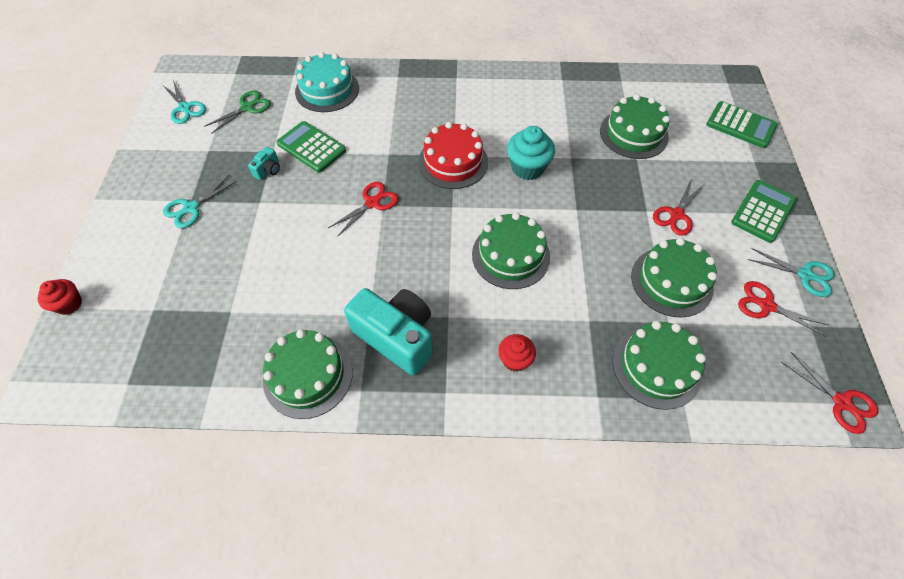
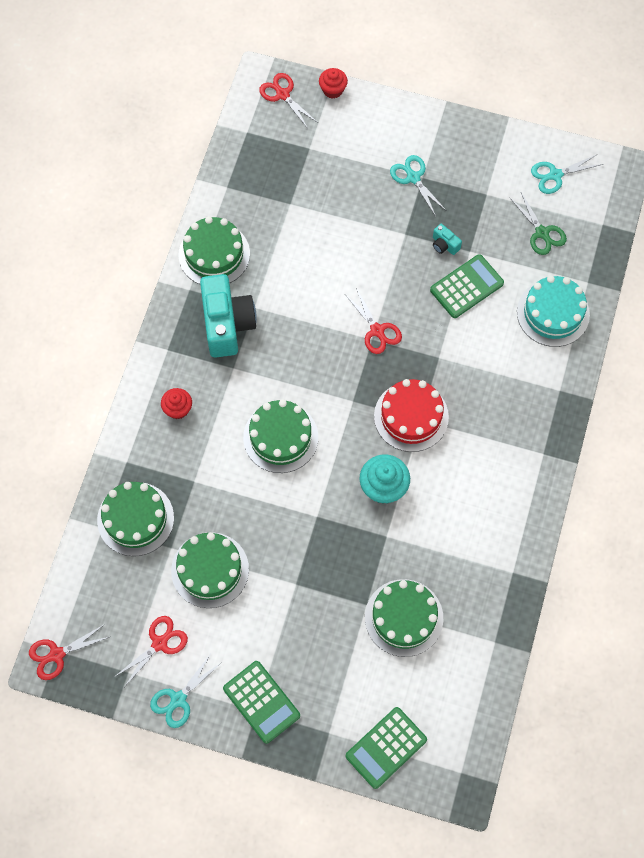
camera: 105 degrees right, 10 degrees up
turquoise camera [344,288,433,376] -> turquoise camera turned 60 degrees counterclockwise [200,274,257,358]
red scissors [653,179,703,236] -> red scissors moved to [259,73,318,129]

